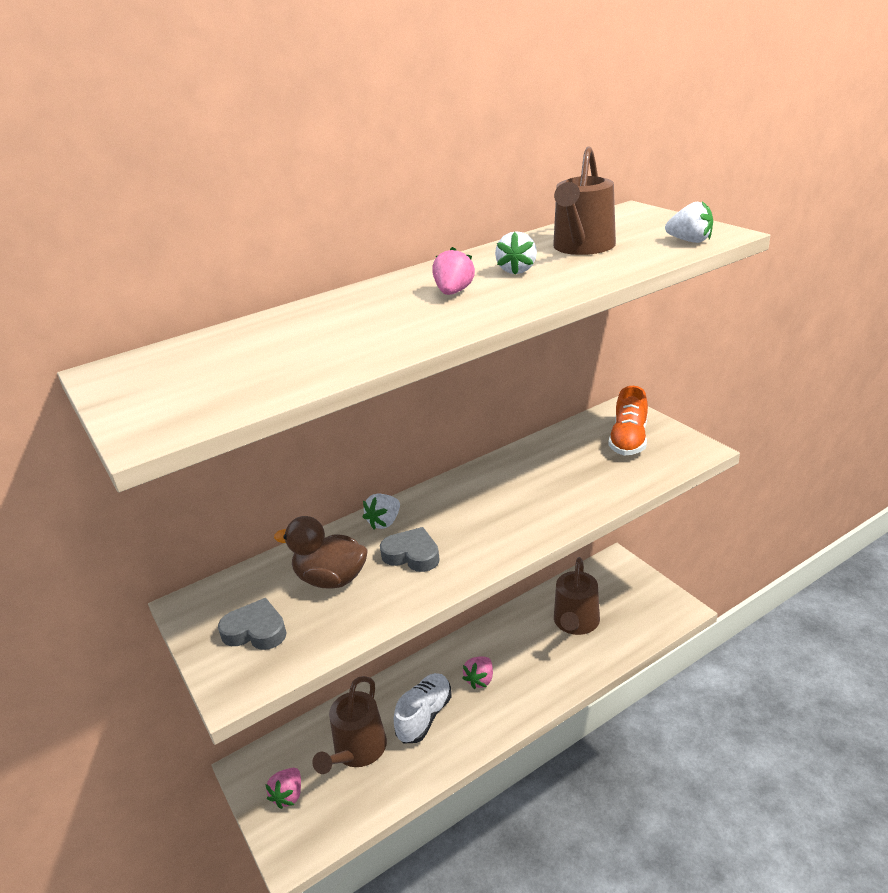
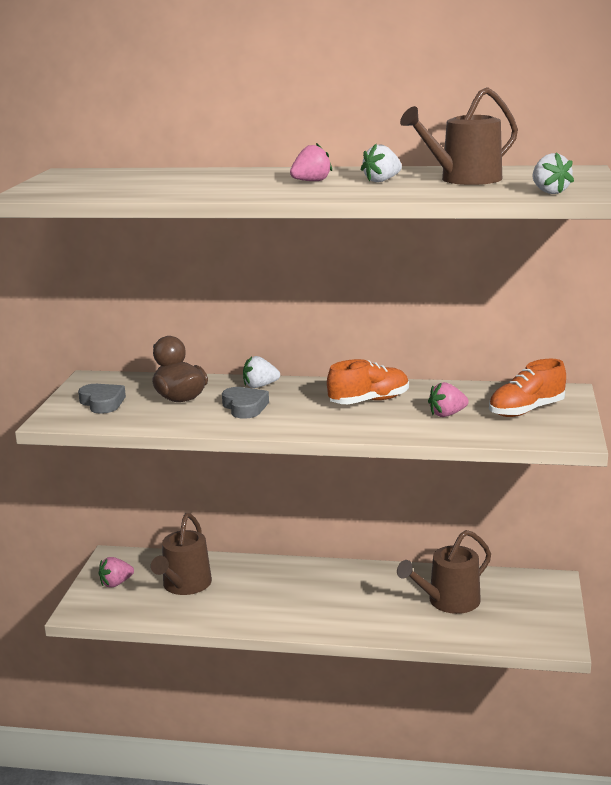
camera: 40 degrees right, 10 degrees down
brown watering can [312,676,387,774] -> brown watering can turned 45 degrees counterclockwise [151,513,212,595]
white shoe [394,673,452,744] -> none
pink strawberry [462,656,493,689] -> pink strawberry moved to [428,382,469,417]
none -> orange shoe [327,359,409,404]

